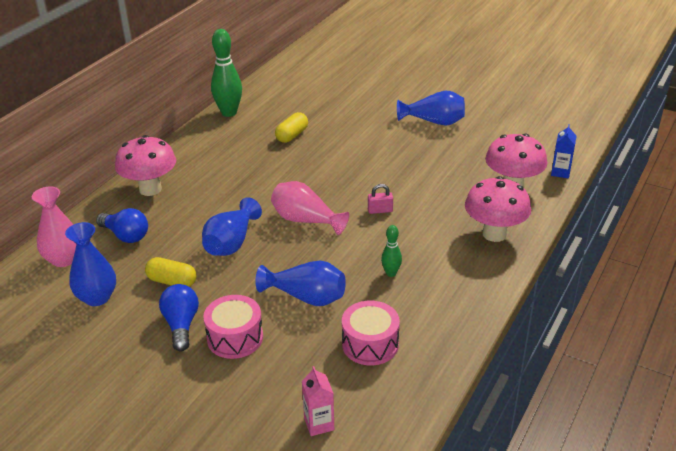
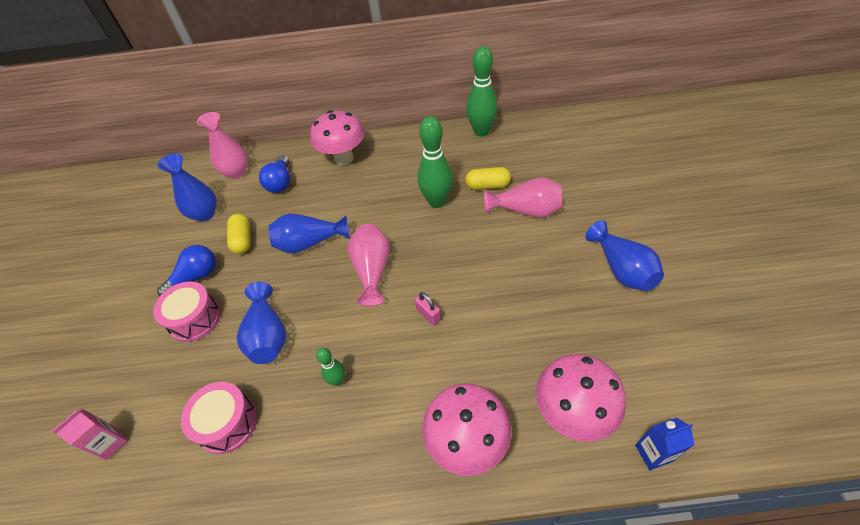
camera: 60 degrees right, 15 degrees up
none -> green bowling pin [418,116,453,208]
none -> pink vase [484,178,562,218]

